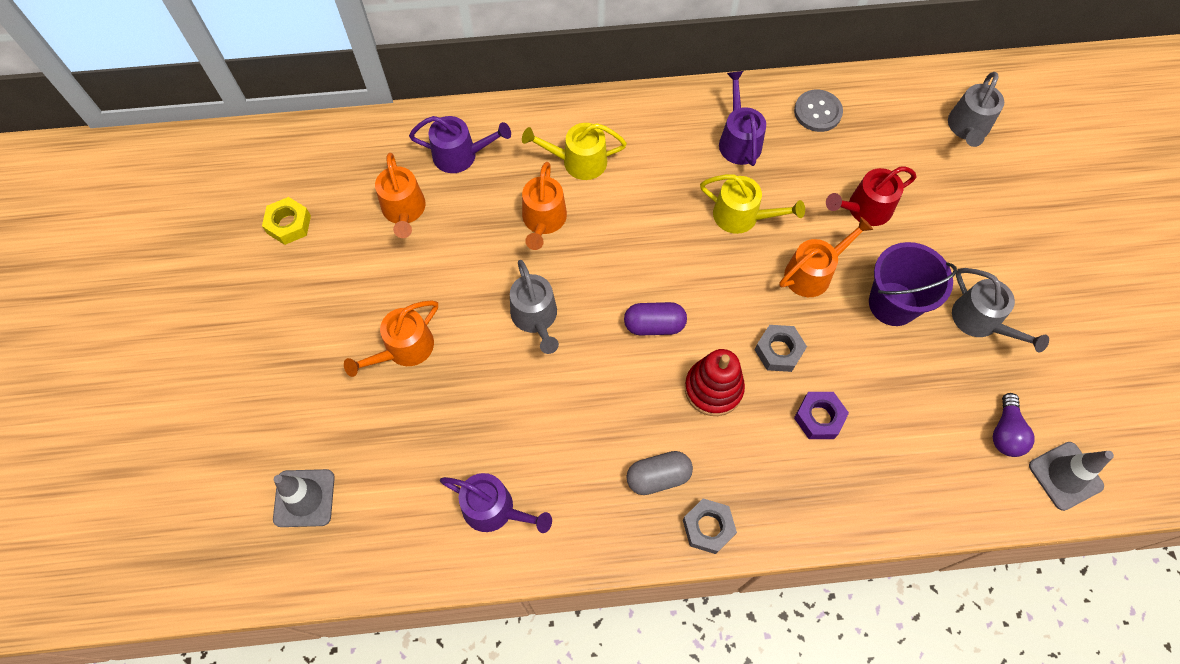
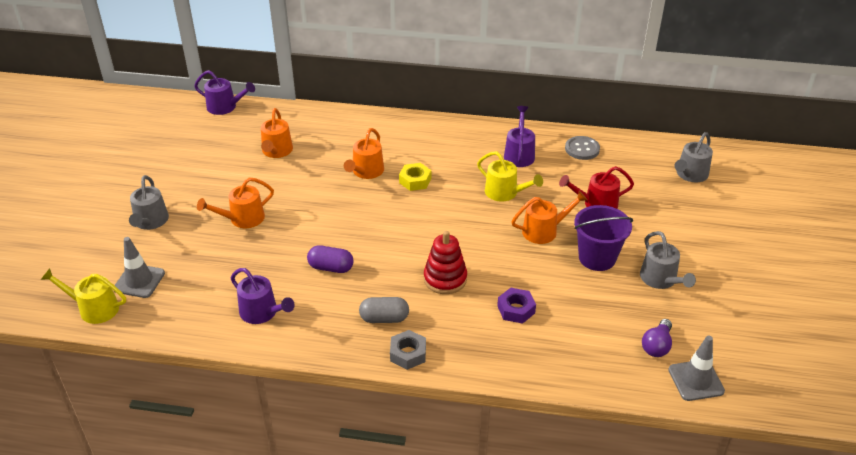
camera: 15 degrees right, 25 degrees down
yellow nut [262,197,311,245] -> yellow nut moved to [399,163,431,191]
purple watering can [409,116,511,173] -> purple watering can moved to [194,70,255,115]
grey watering can [510,260,559,354] -> grey watering can moved to [129,175,169,230]
yellow watering can [522,123,627,180] -> yellow watering can moved to [41,268,126,324]
purple capsule [624,302,687,335] -> purple capsule moved to [307,245,354,273]
grey nut [755,325,807,372] -> none

